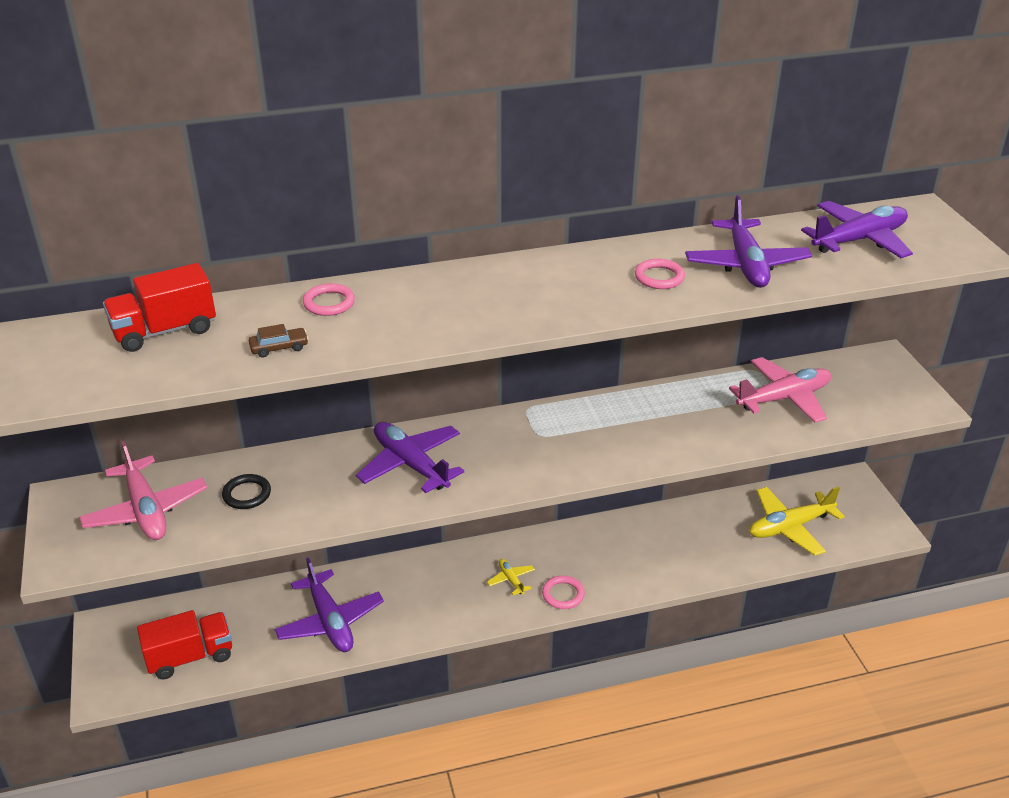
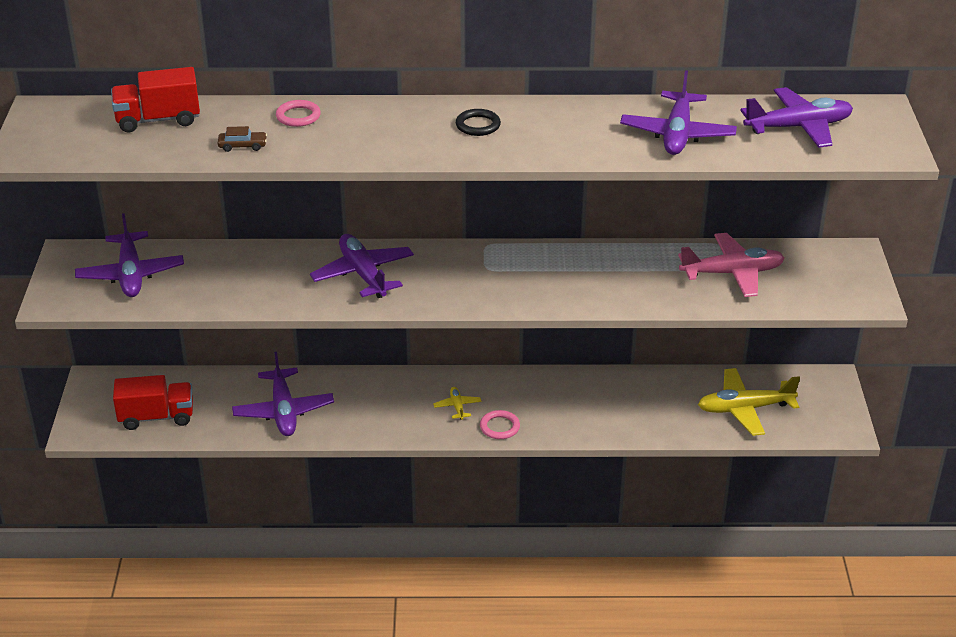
camera: 15 degrees right, 0 degrees up
pink plane [79,441,207,540] -> purple plane [75,213,184,297]
black ring [222,474,271,509] -> black ring moved to [456,109,501,136]
pink ring [635,259,685,289] -> none

